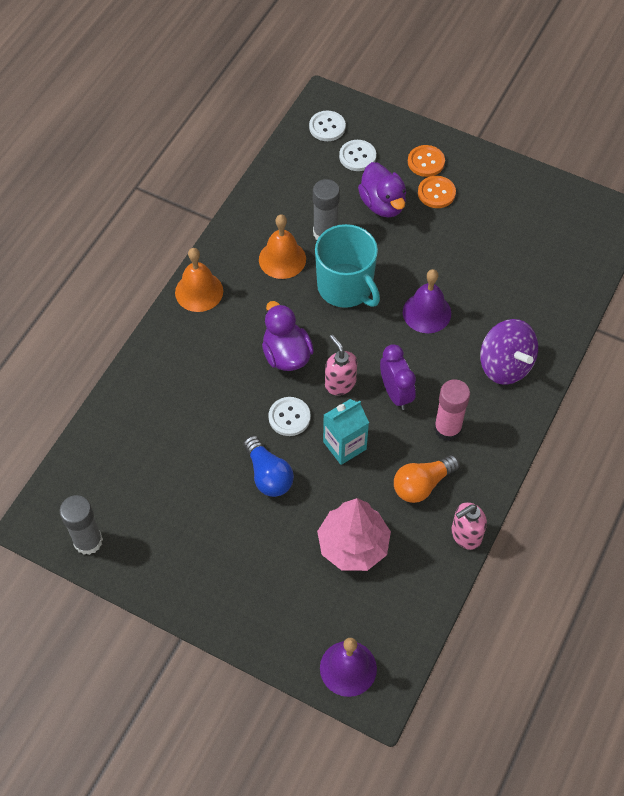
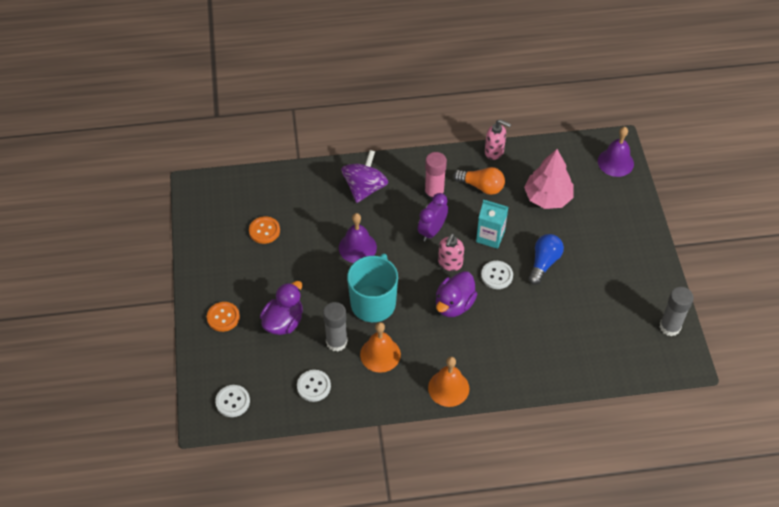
camera: 125 degrees left, 5 degrees down
white button [339,140,376,171] -> white button moved to [297,370,331,402]
orange button [418,176,456,208] -> orange button moved to [249,216,280,244]

